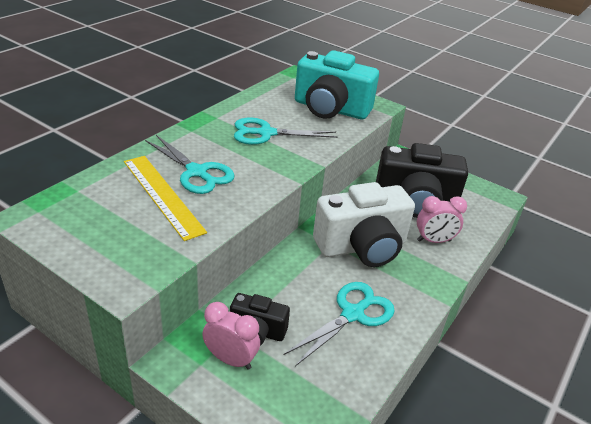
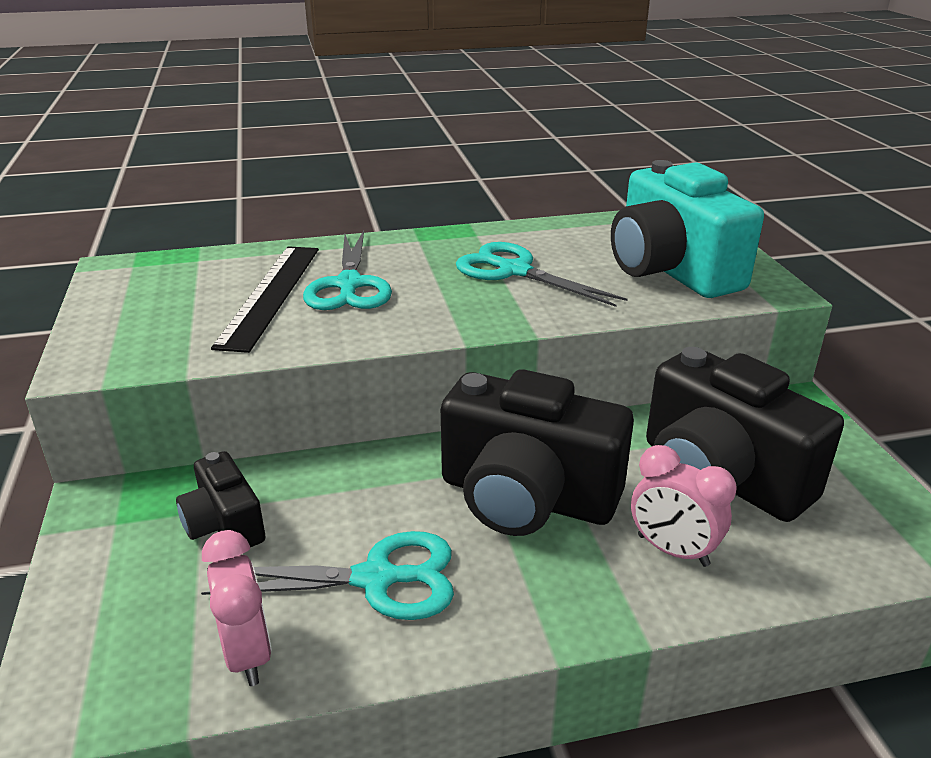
camera: 45 degrees right, 5 degrees down
yellow ruler [124,156,207,241] -> black ruler [211,246,319,353]
pink clock [202,302,260,370] -> pink clock moved to [202,530,272,686]
white camera [313,182,415,267] -> black camera [441,369,634,536]

